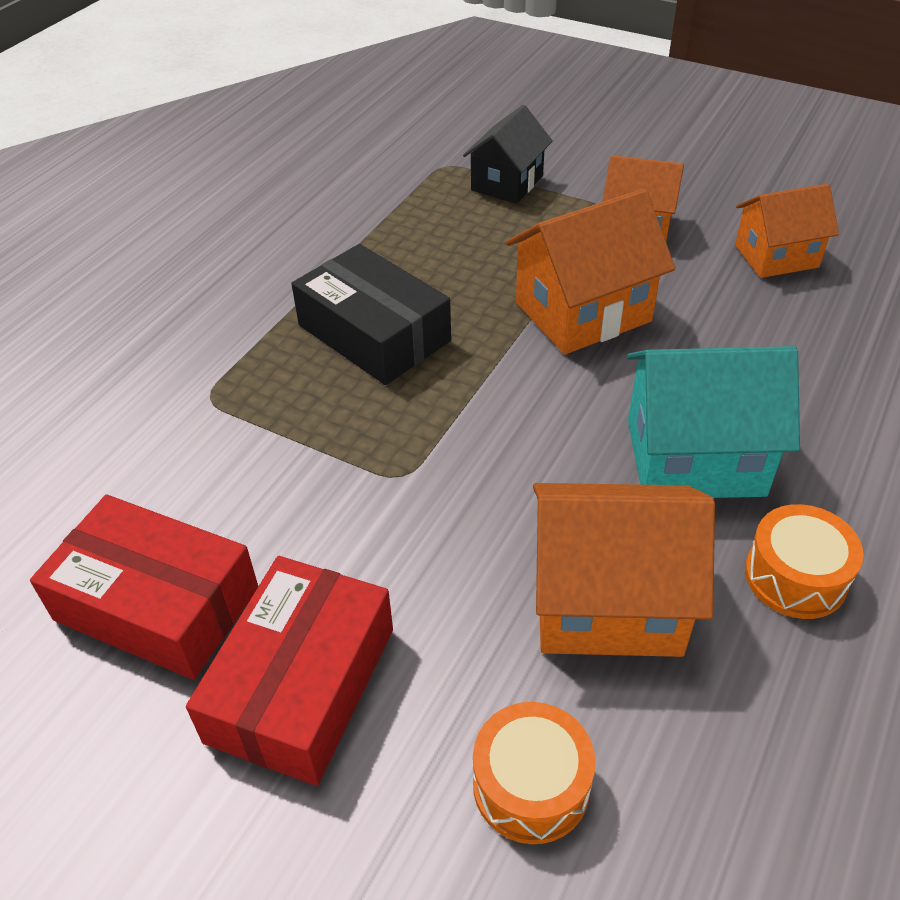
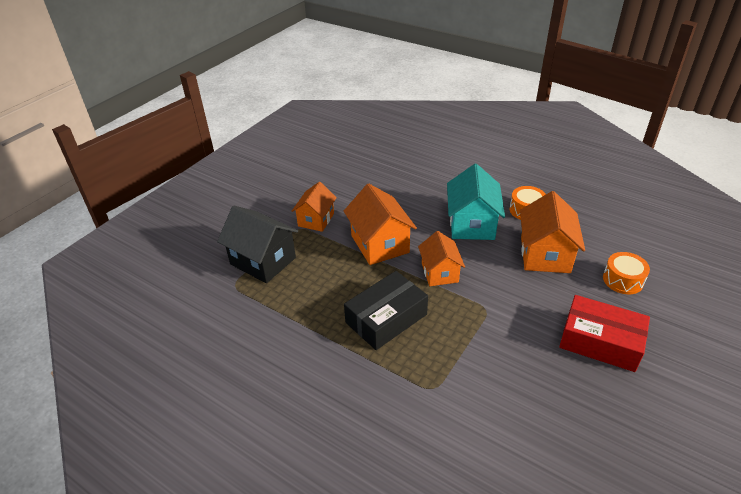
camera: 85 degrees left, 5 degrees down
red box [30,495,258,680] -> none
black house [463,105,553,204] -> black house [217,206,298,283], size x1.52
orange house [735,184,839,278] -> orange house moved to [418,231,465,286]

